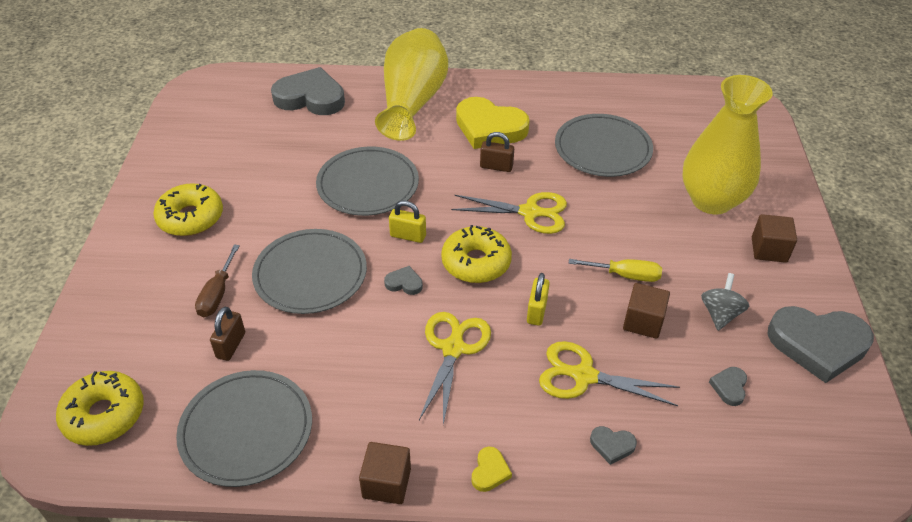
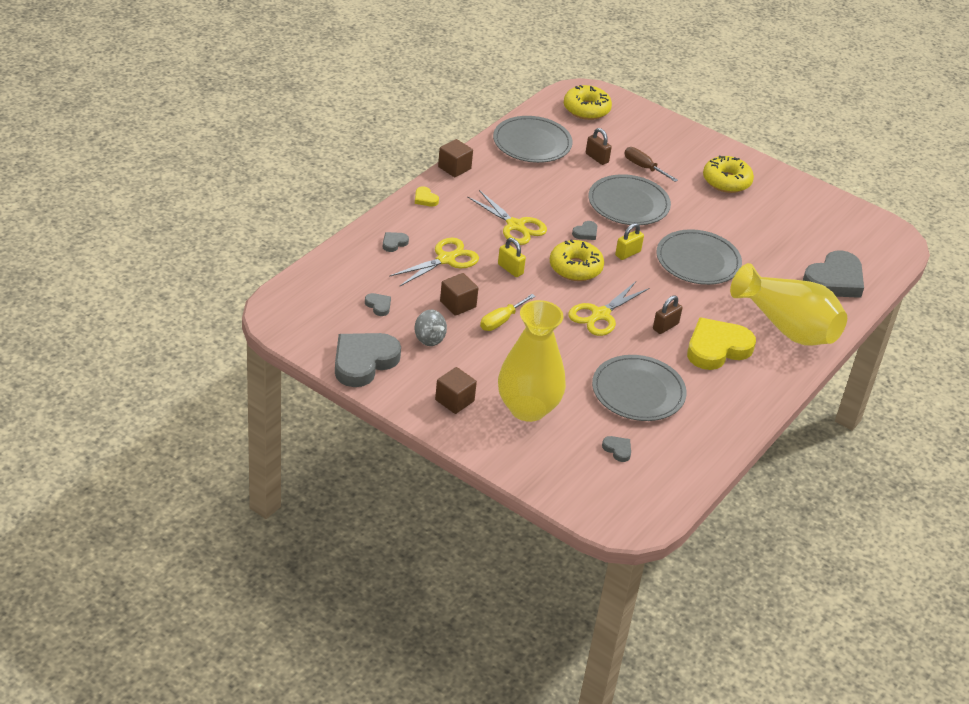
camera: 120 degrees right, 5 degrees down
none -> grey heart [602,436,631,462]

